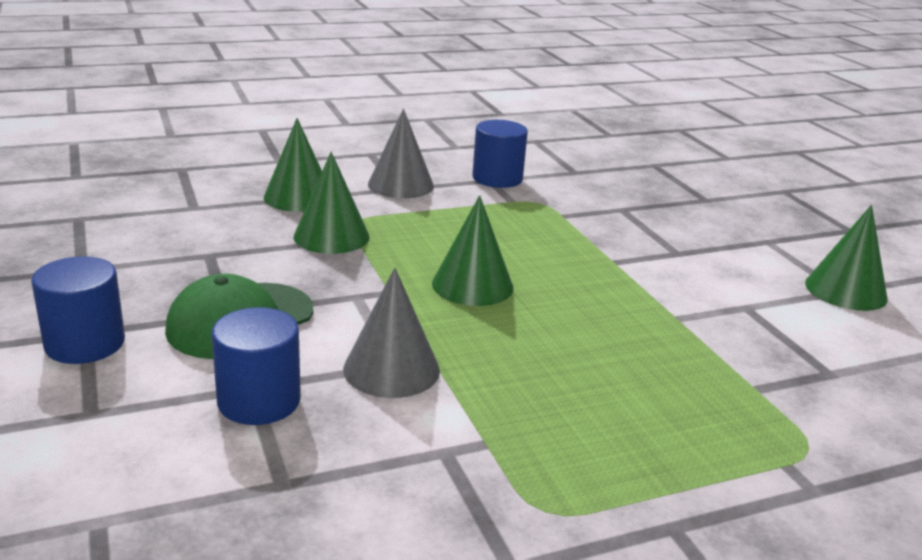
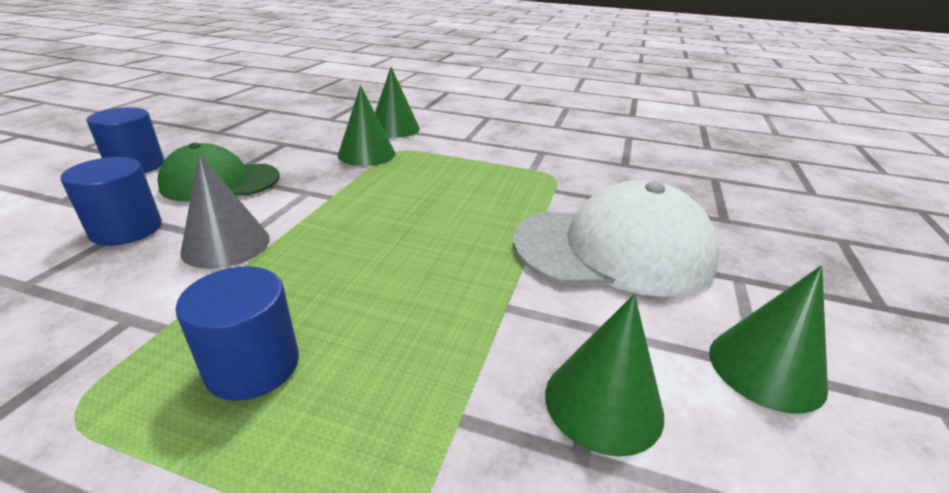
camera: 40 degrees right, 5 degrees up
grey cone [368,109,434,198] -> none
green cone [432,195,514,306] -> green cone moved to [545,294,664,457]
blue cylinder [472,120,528,188] -> blue cylinder moved to [176,266,299,401]
none -> white cap [513,180,719,297]

